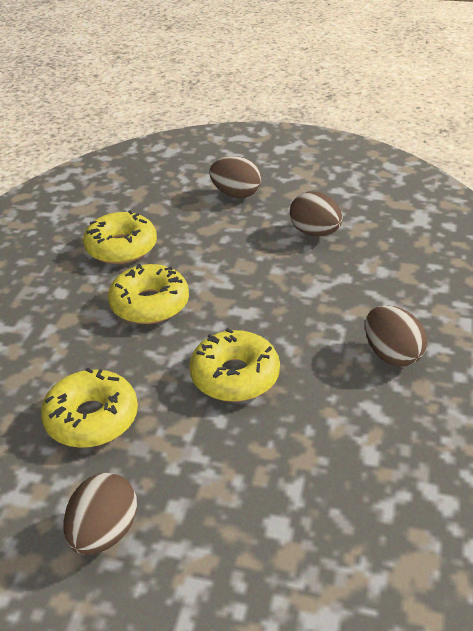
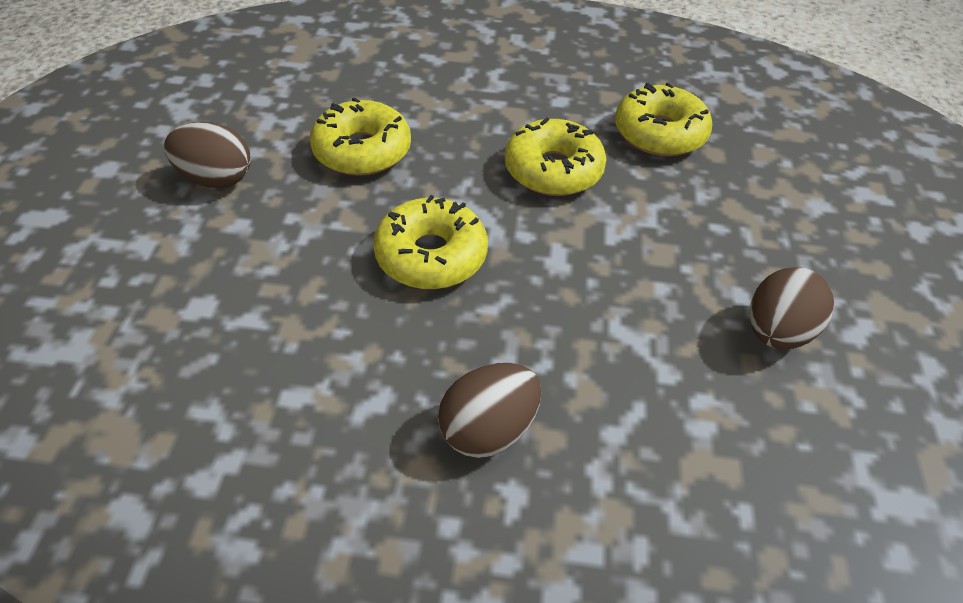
camera: 80 degrees right, 10 degrees up
brown egg [209,156,262,198] -> none

